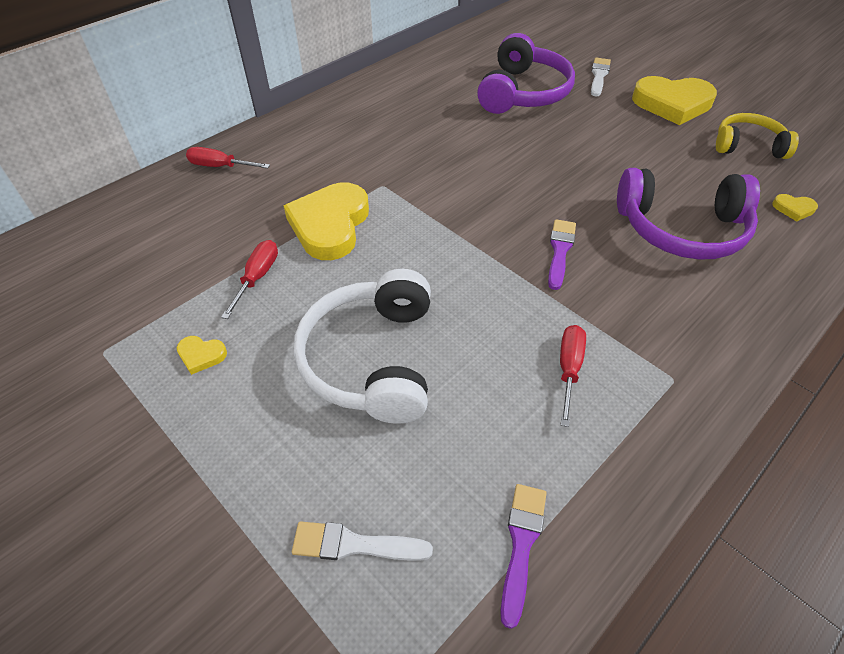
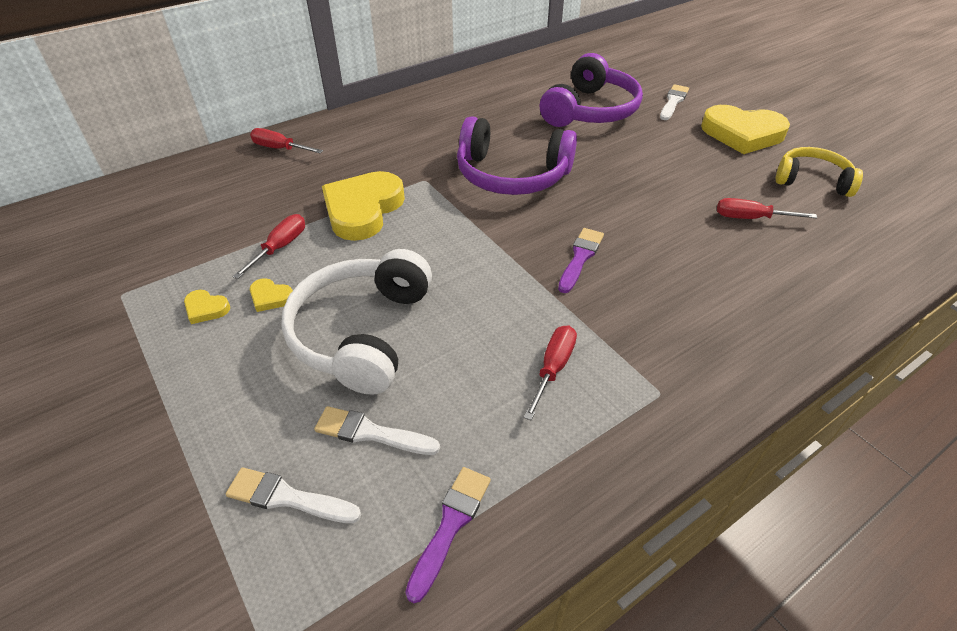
camera: 10 degrees right, 5 degrees down
purple headphones [617,168,760,260] -> purple headphones moved to [457,116,577,195]
yellow heart [772,194,818,222] -> yellow heart moved to [250,278,293,312]
none -> white brush [314,406,440,455]
none -> red screwdriver [717,198,817,219]

